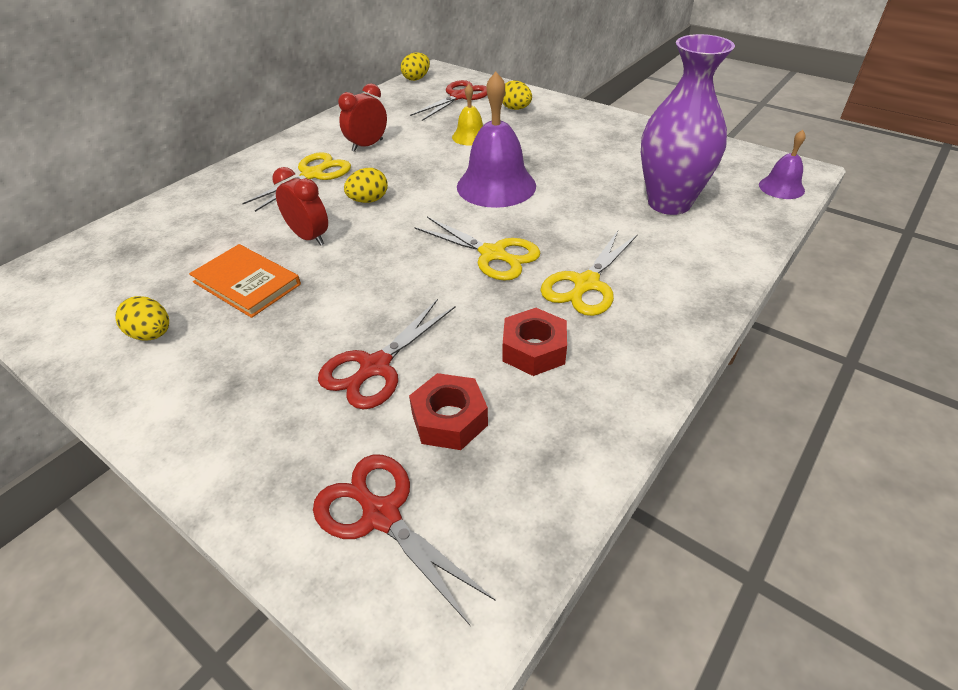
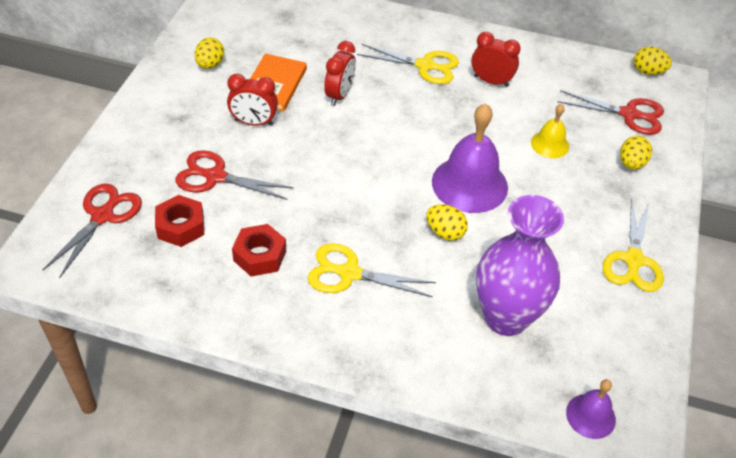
camera: 65 degrees right, 5 degrees up
yellow egg [344,168,388,203] -> yellow egg moved to [426,204,468,241]
yellow scissors [415,217,541,281] -> yellow scissors moved to [603,198,664,292]
none -> red clock [227,74,278,126]

